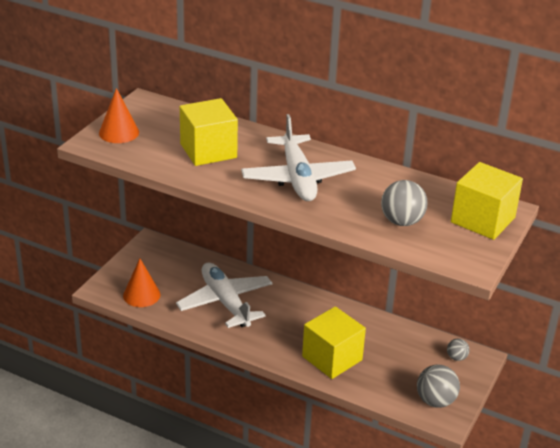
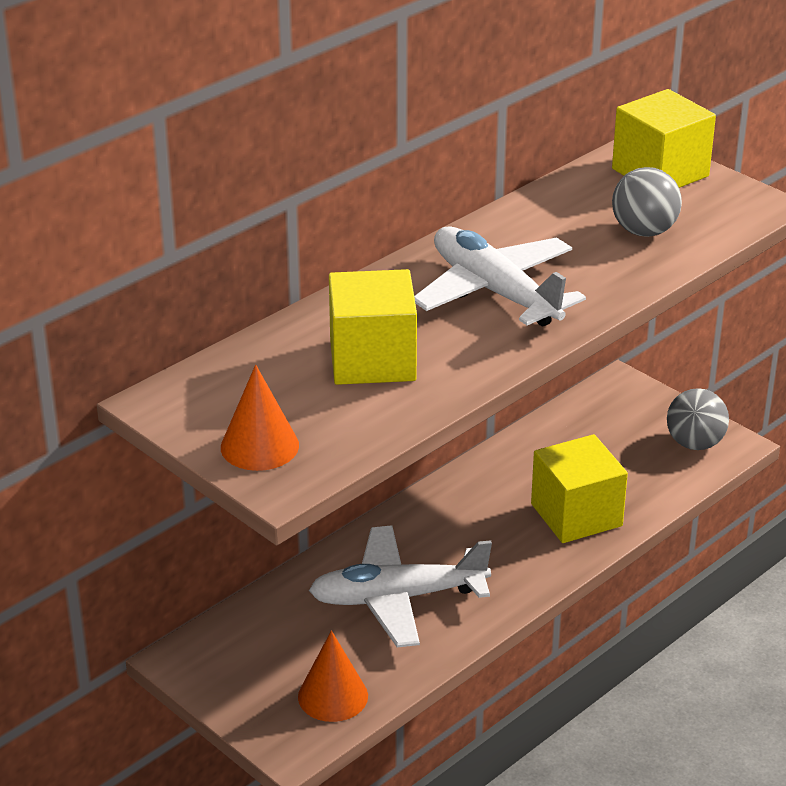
camera: 70 degrees left, 0 degrees up
white plane [241,114,356,201] -> white plane turned 135 degrees counterclockwise [414,226,586,326]
grey ball [447,338,470,361] -> none

